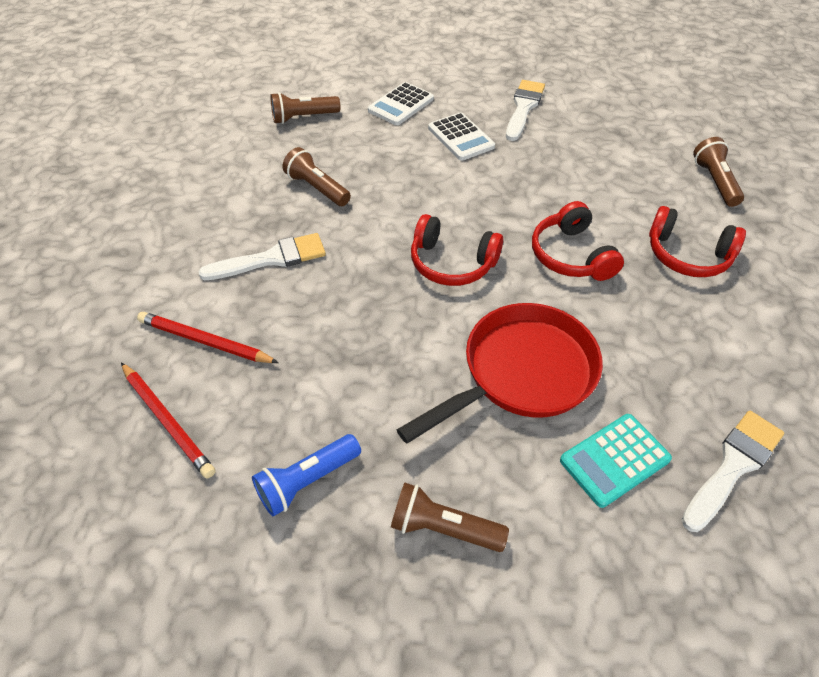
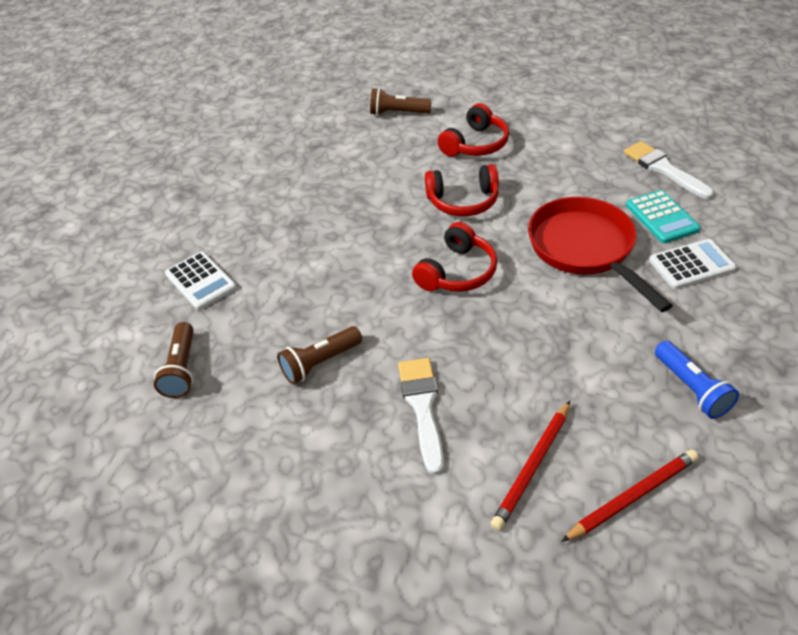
camera: 75 degrees left, 5 degrees down
brown flashlight [391,483,509,552] -> none
white calculator [428,112,495,161] -> white calculator moved to [649,239,737,289]
white brush [506,80,545,141] -> none

